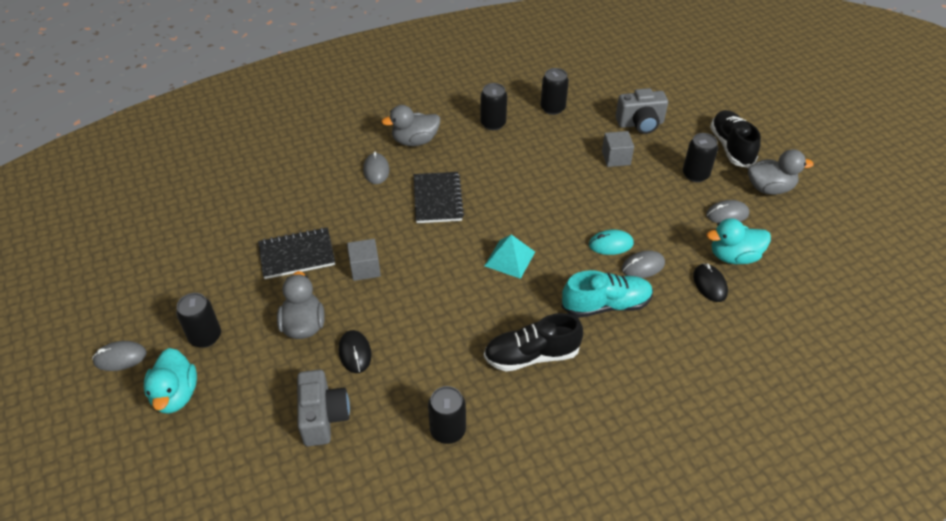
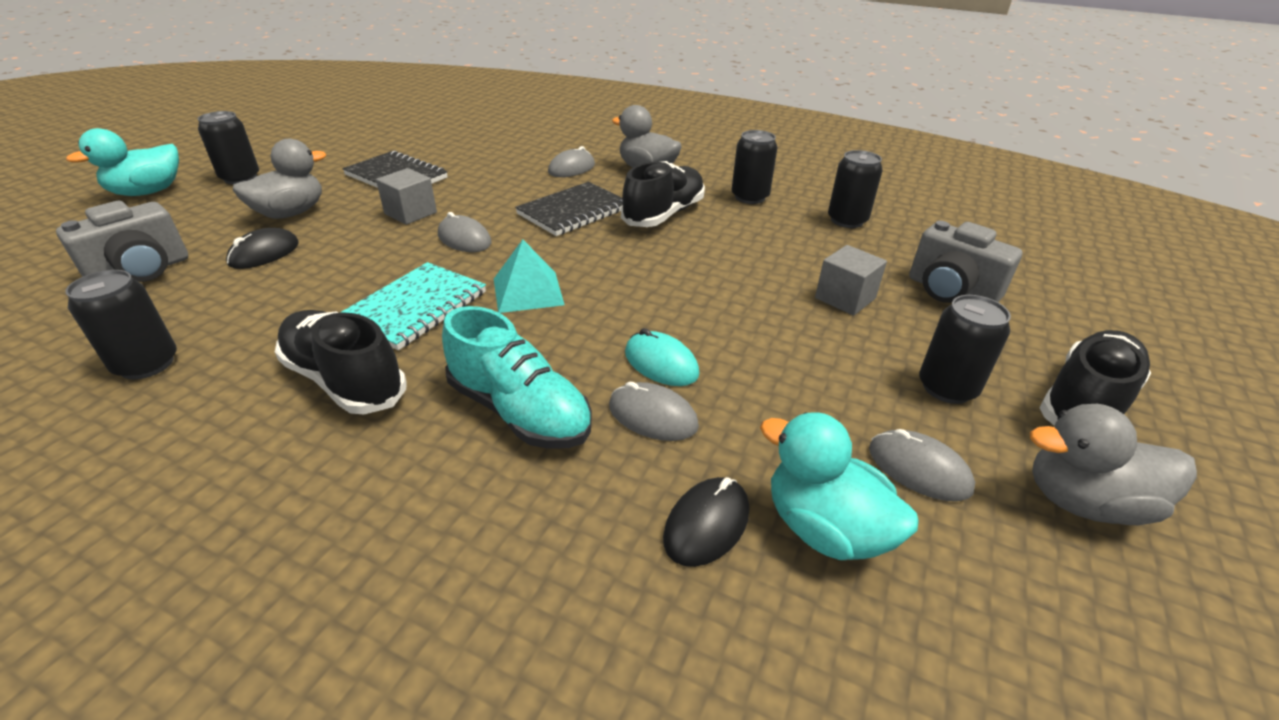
camera: 50 degrees right, 10 degrees down
grey mouse [92,341,147,371] -> grey mouse moved to [438,212,491,252]
grey duck [748,149,813,195] -> grey duck turned 135 degrees clockwise [1030,404,1197,525]
none -> turquoise notebook [340,262,486,350]
none -> black shoe [621,161,705,227]

